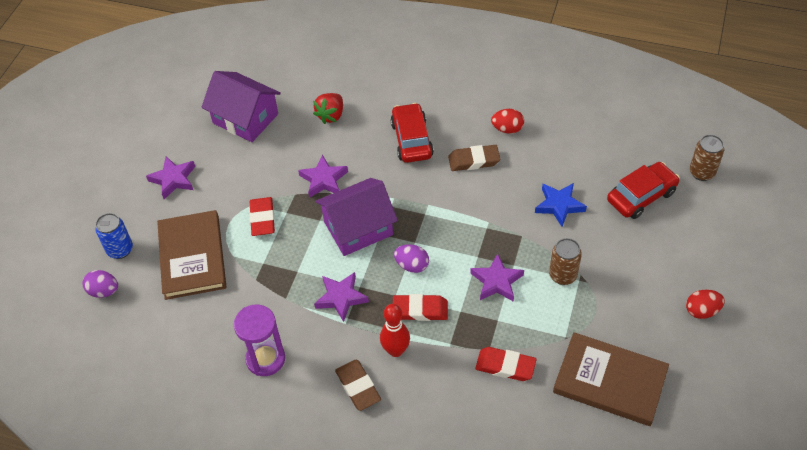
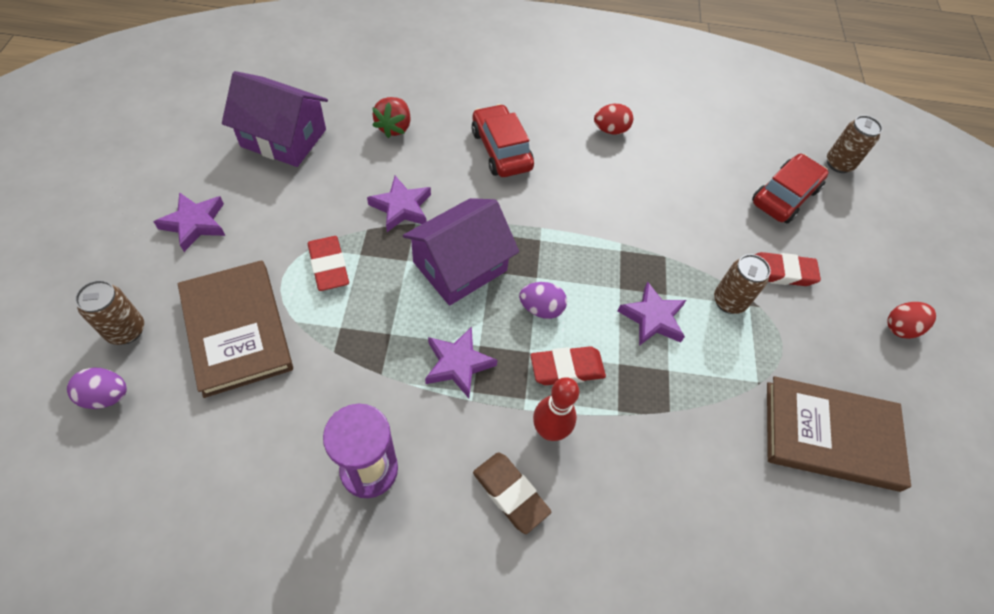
camera: 20 degrees left, 5 degrees up
blue can [95,213,133,259] -> brown can [75,280,144,345]
brown eraser [448,145,500,171] -> none
red eraser [475,347,536,381] -> red eraser moved to [754,252,821,286]
blue star [535,183,587,227] -> none

